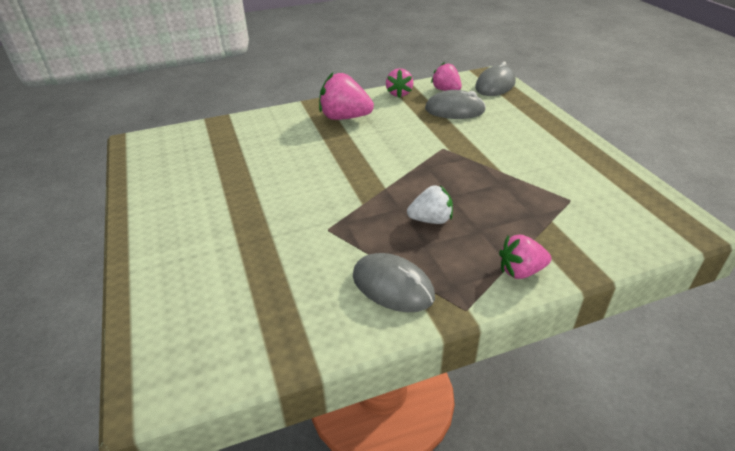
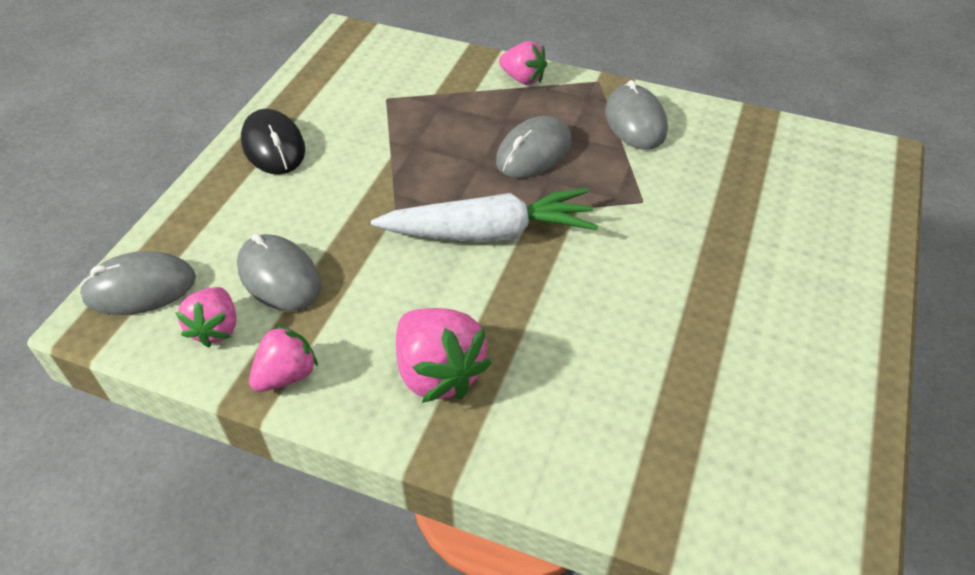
camera: 140 degrees left, 10 degrees up
white strawberry [407,185,453,224] -> grey mouse [496,116,571,178]
none -> black mouse [241,109,305,175]
none -> white carrot [371,188,598,242]

